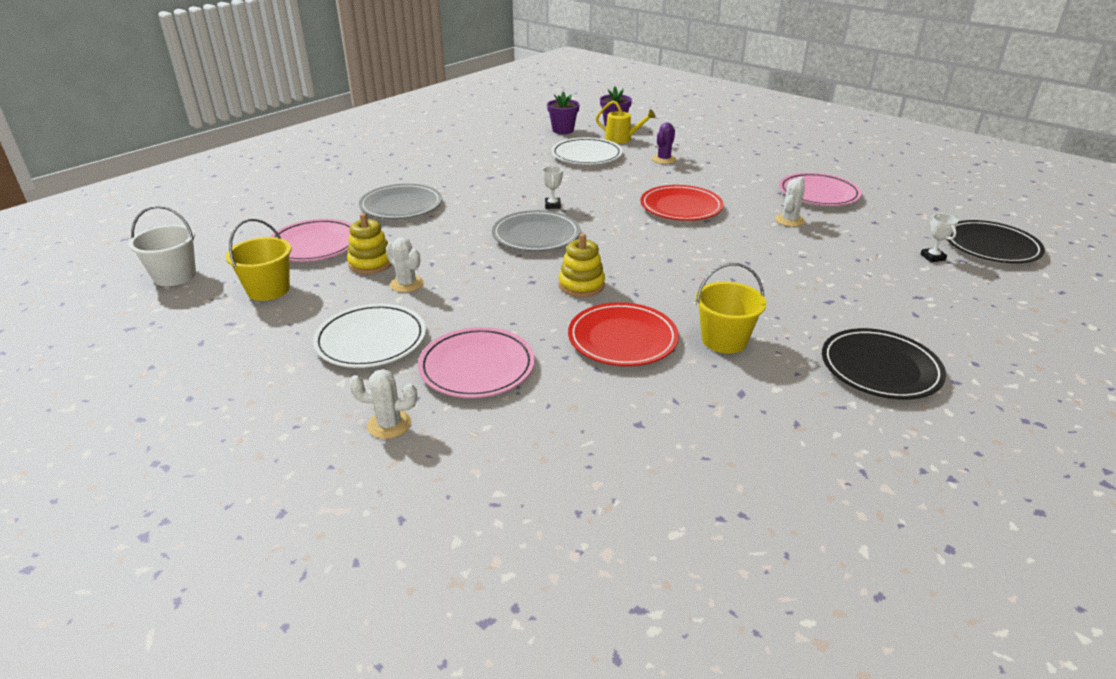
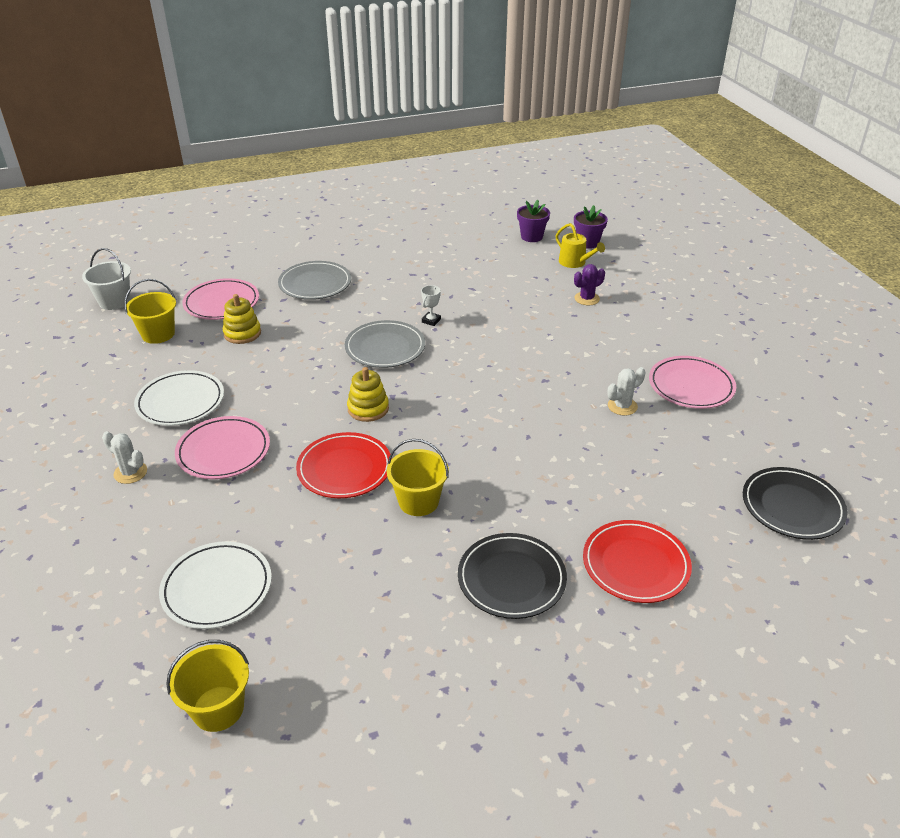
camera: 30 degrees right, 5 degrees up
white cactus [386,237,424,293] -> none
white plate [551,137,623,165] -> white plate moved to [159,541,272,629]
red plate [641,185,724,221] -> red plate moved to [583,520,692,603]
white trophy [921,213,958,262] -> none
none -> yellow bucket [166,640,249,732]

